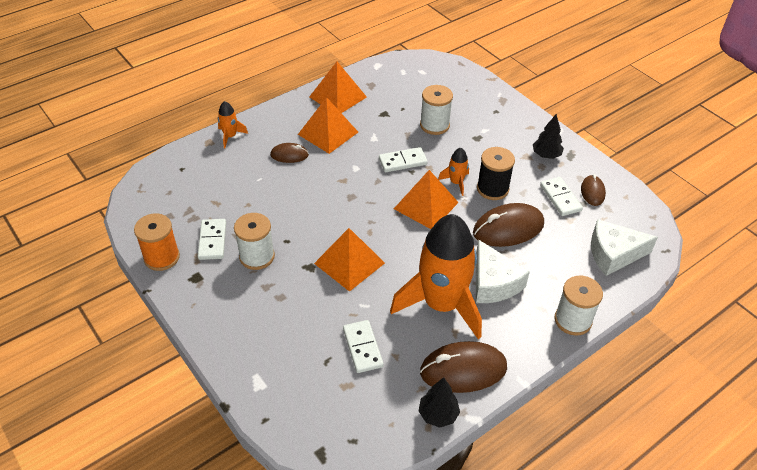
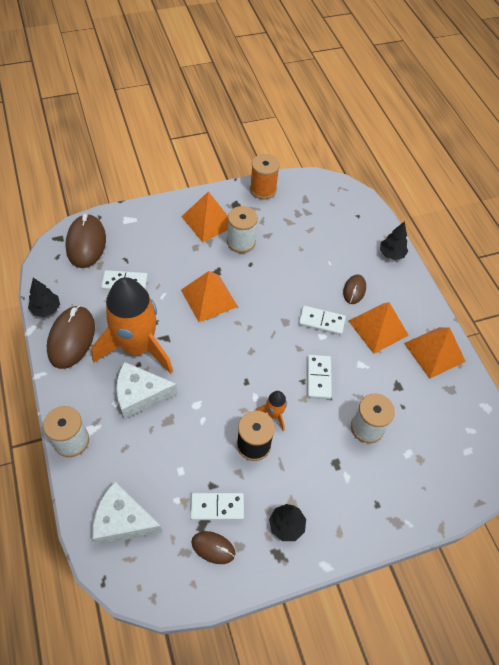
camera: 105 degrees right, 10 degrees up
white domino [198,219,226,260] -> white domino moved to [299,306,346,335]
orange rocket [218,101,248,148] -> black tree [380,221,408,260]
orange pyramid [394,170,459,229] -> orange pyramid moved to [181,191,228,242]
brown mouse [473,203,544,247] -> brown mouse moved to [65,214,106,268]
white cheese [591,219,658,276] -> white cheese turned 90 degrees counterclockwise [93,482,162,545]

